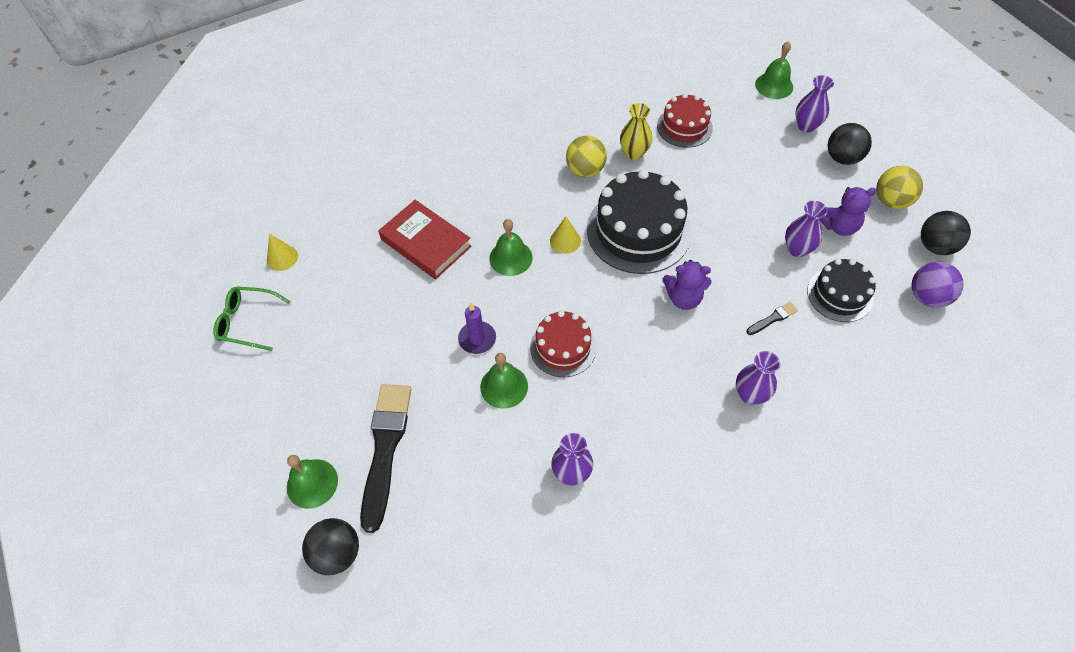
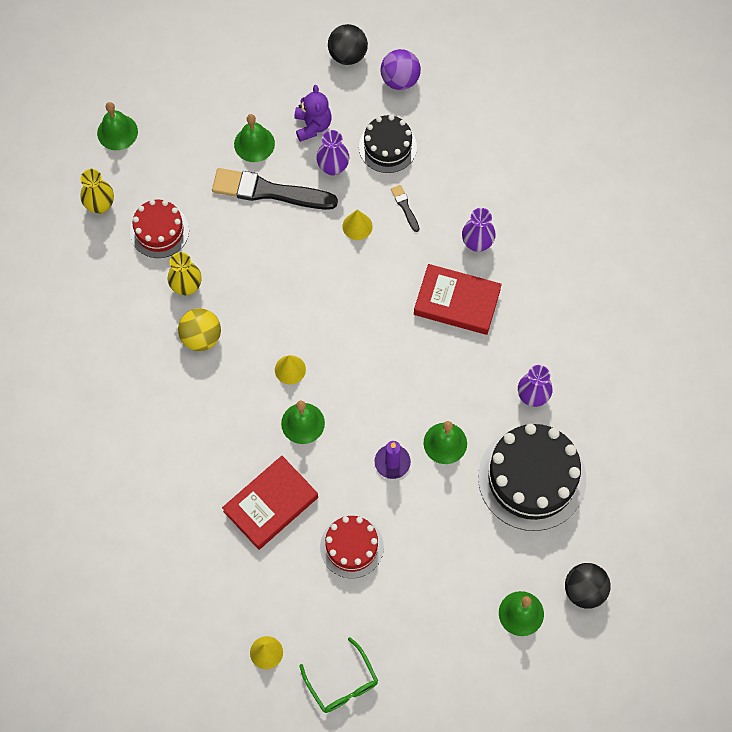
camera: 85 degrees left, 10 degrees up
green glasses [213,286,291,351] -> green glasses turned 45 degrees counterclockwise [299,637,378,713]
black brush [360,384,411,533] -> black brush moved to [212,168,338,210]
red cake [530,311,596,377] -> red cake moved to [320,516,384,578]
black cake [587,169,692,274] -> black cake moved to [478,424,586,531]
purple teddy bear [662,260,711,310] -> none
purple vase [796,75,834,133] -> none
black ball [828,123,872,165] -> none
yellow ball [876,166,923,209] -> none
none -> yellow vase [80,169,114,214]
none -> green bell [234,114,275,162]
none -> yellow cone [342,210,373,240]
none -> red book [414,264,502,335]

